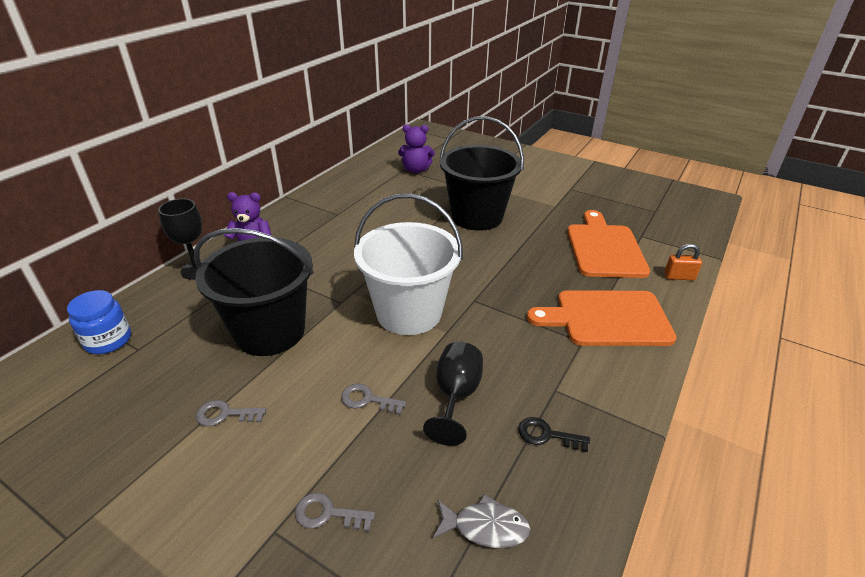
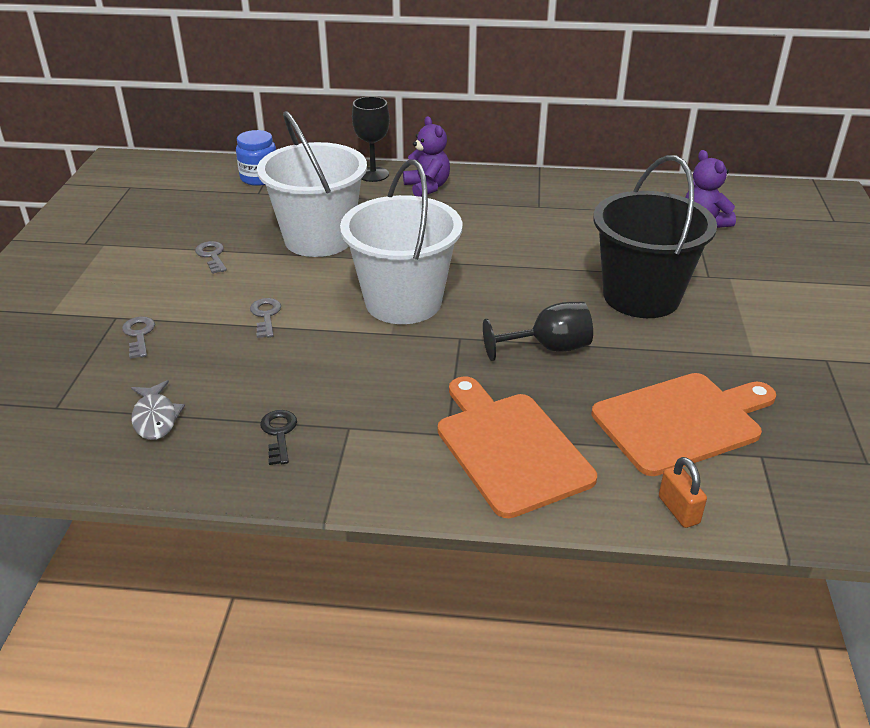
camera: 65 degrees right, 0 degrees up
black bucket [194,228,314,356] -> white bucket [257,111,367,257]
black goblet [423,342,483,446] -> black goblet moved to [483,302,593,361]

